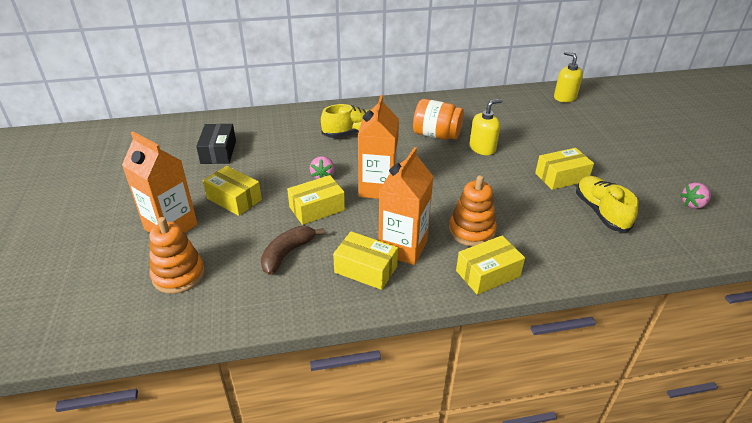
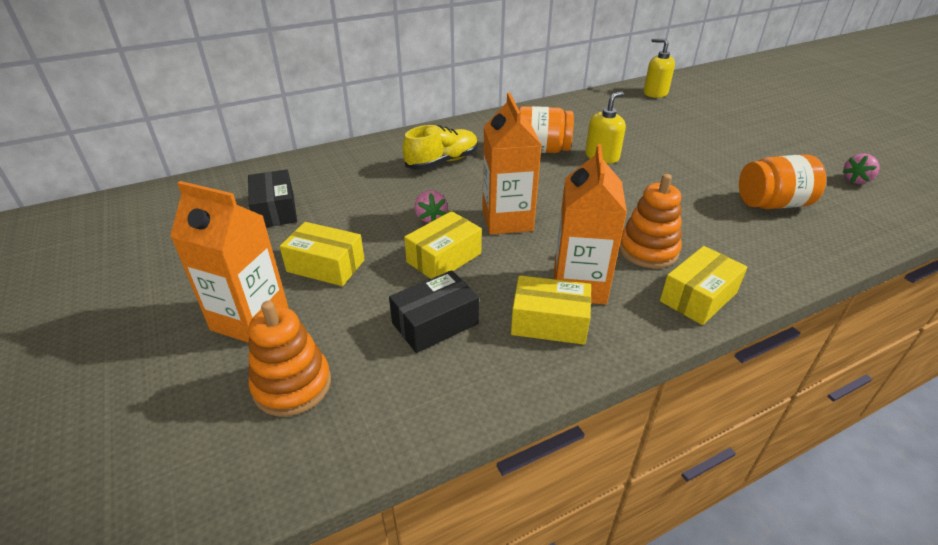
camera: 15 degrees left, 0 degrees up
brown banana [261,226,324,275] -> black box [389,270,479,353]
yellow box [535,148,594,190] -> none
yellow shoe [576,176,638,232] -> orange jar [739,154,826,209]

